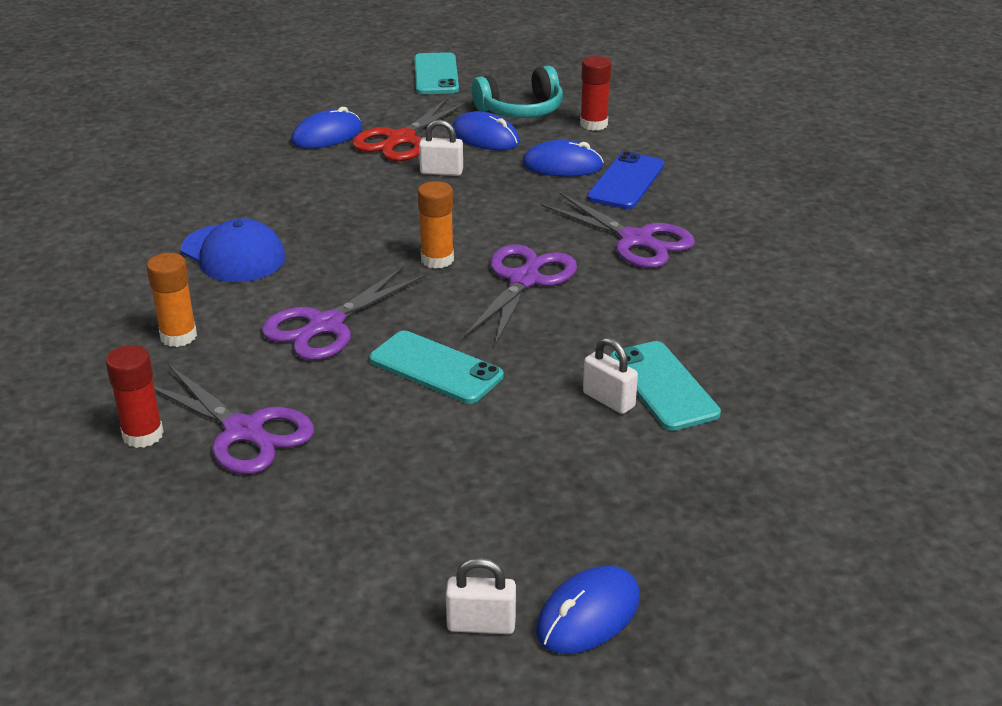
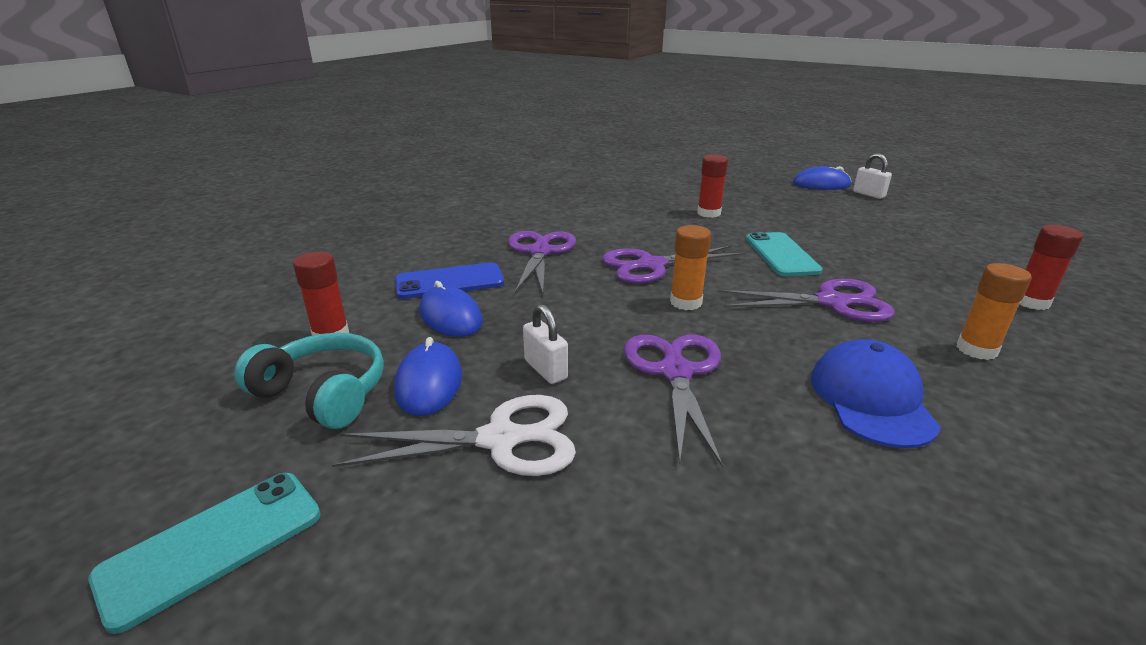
camera: 130 degrees left, 5 degrees down
purple scissors [154,364,314,474] -> purple scissors moved to [624,335,723,468]
blue mouse [291,107,362,149] -> none
red scissors [352,99,468,161] -> white scissors [332,395,576,476]
white padlock [583,337,638,414] -> red glue stick [697,154,728,218]
turquoise phone [610,341,721,431] -> none

